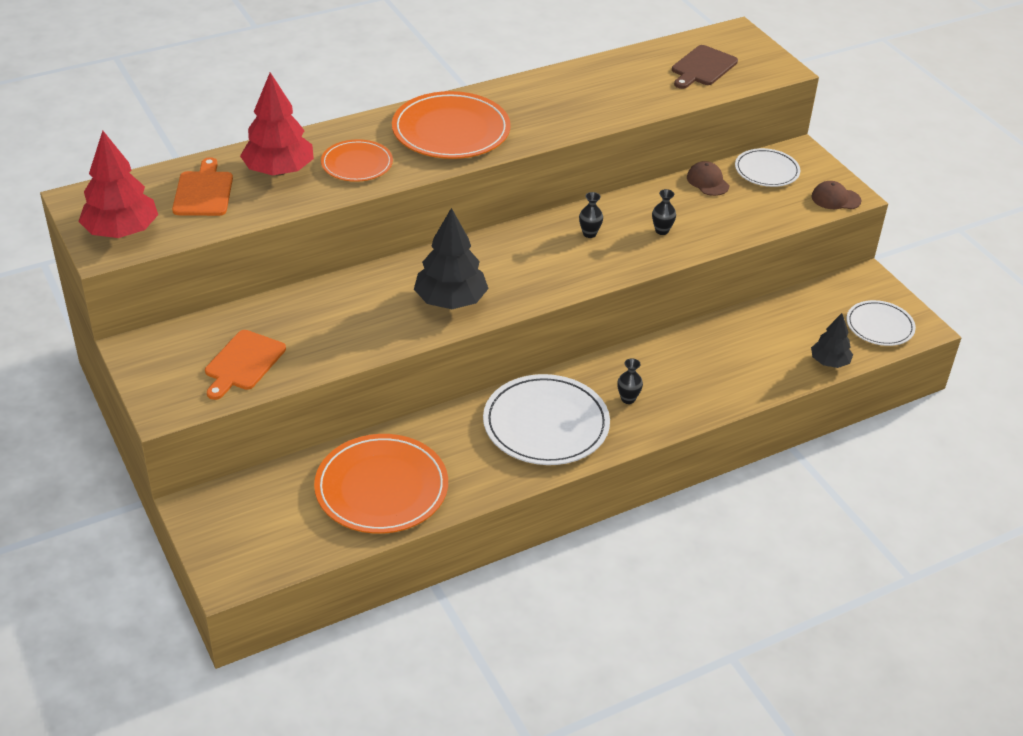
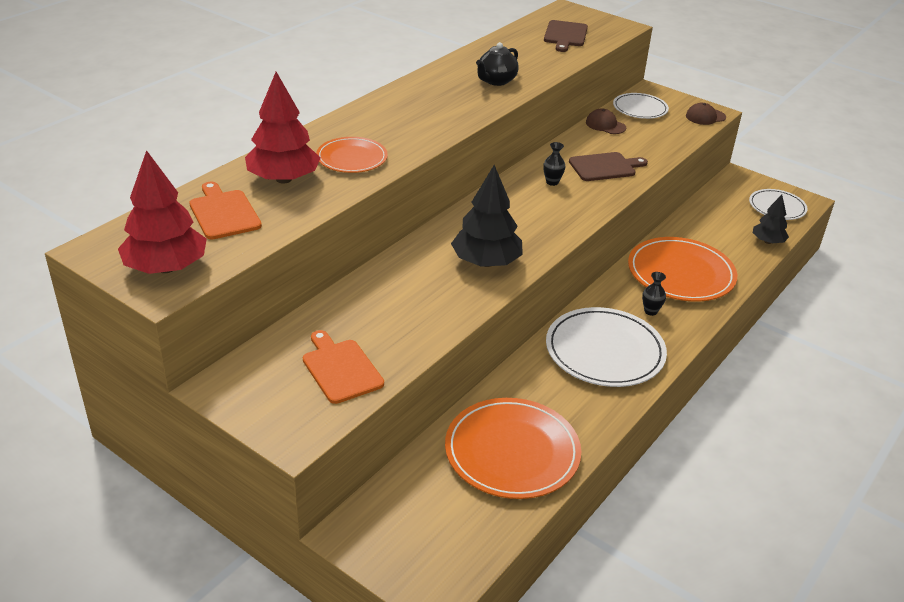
camera: 25 degrees left, 5 degrees down
orange cutting board [205,330,286,400] -> orange cutting board turned 150 degrees clockwise [303,330,384,404]
orange plate [392,91,511,159] -> orange plate moved to [628,237,737,302]
black vase [652,189,676,235] -> brown cutting board [569,152,648,181]
none -> black teapot [476,42,519,86]

